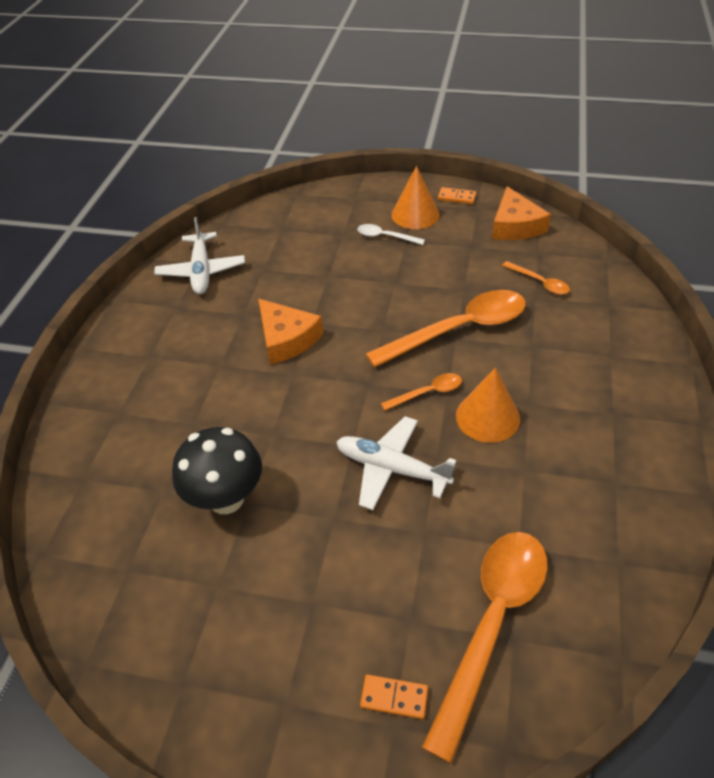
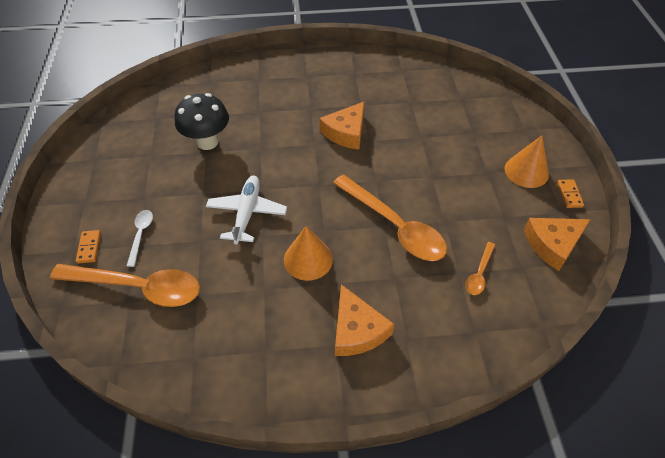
camera: 70 degrees right, 5 degrees up
white plane [154,217,245,294] -> none
white spoon [357,224,425,245] -> white spoon moved to [127,210,153,267]
orange spoon [381,373,462,411] -> none
none -> orange cheese [335,284,394,356]

